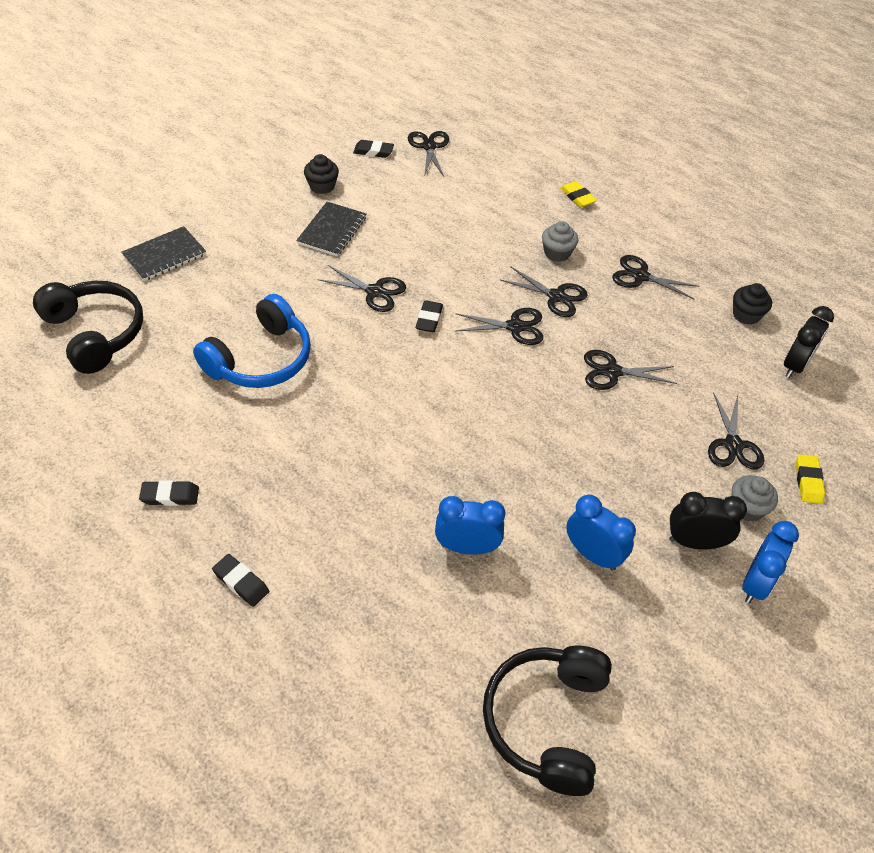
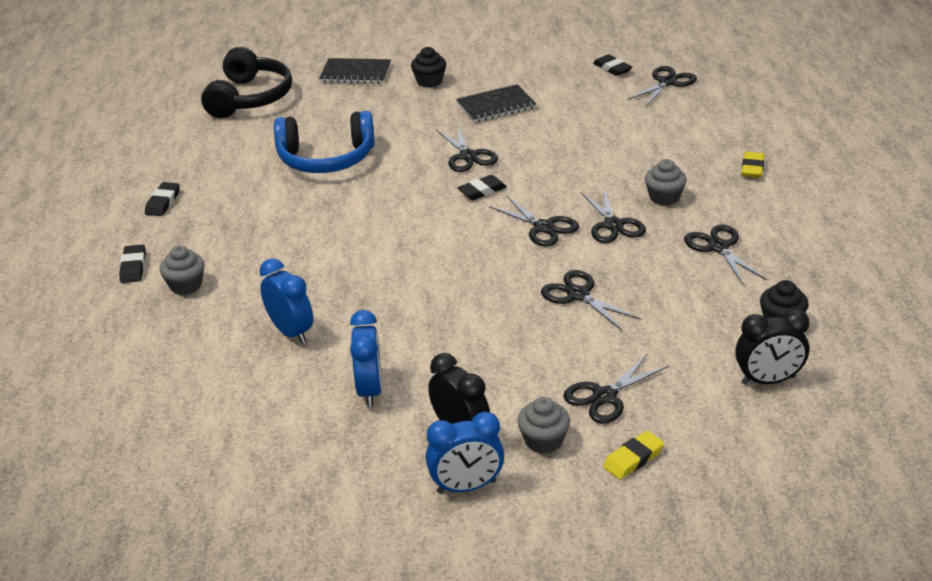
camera: 50 degrees right, 15 degrees down
black eraser [139,480,199,506] -> black eraser turned 60 degrees clockwise [145,182,180,216]
black cupcake [304,154,339,194] -> black cupcake moved to [411,47,446,87]
black headphones [483,645,612,796] -> none
none -> grey cupcake [160,246,204,295]

